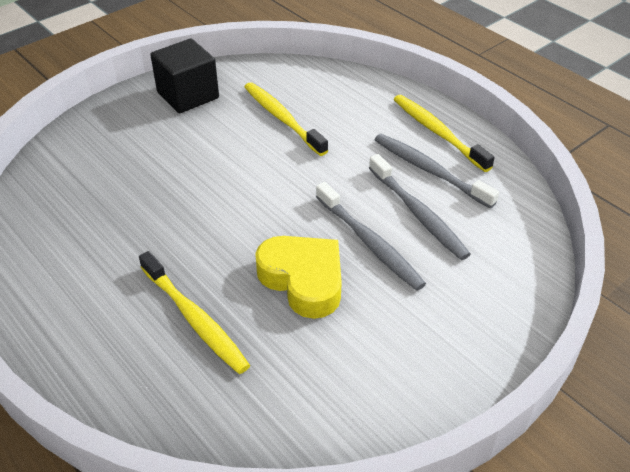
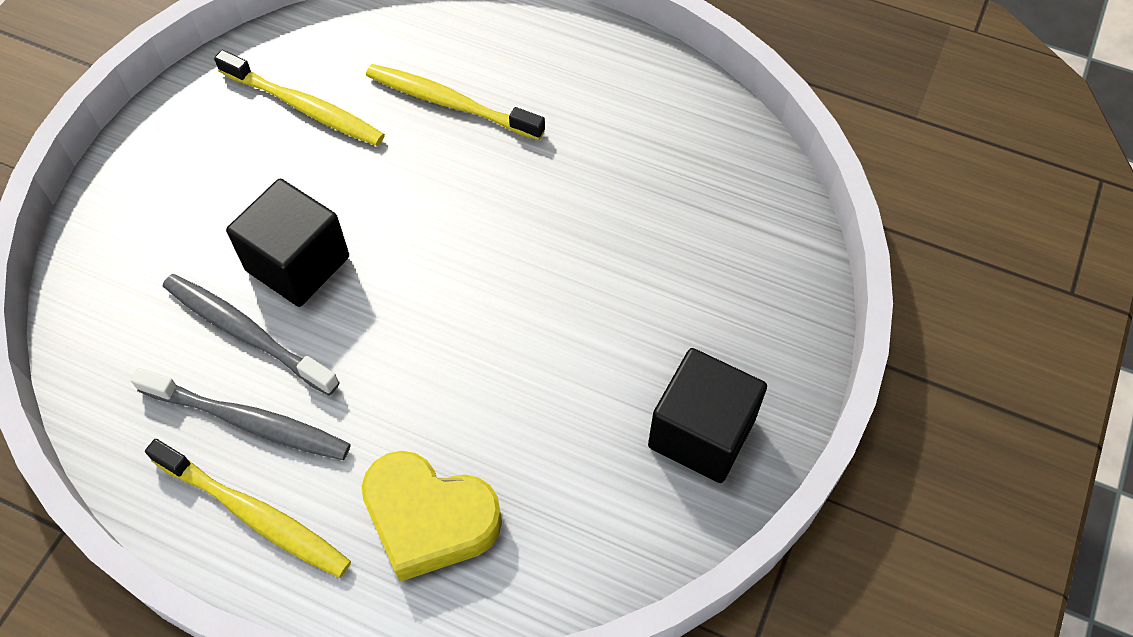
camera: 155 degrees right, 15 degrees up
yellow toothbrush [244,82,328,156] -> yellow toothbrush moved to [214,50,385,146]
yellow heart [255,236,342,319] -> yellow heart moved to [361,451,502,582]
grey toothbrush [316,182,426,291] -> black cube [226,179,349,307]

